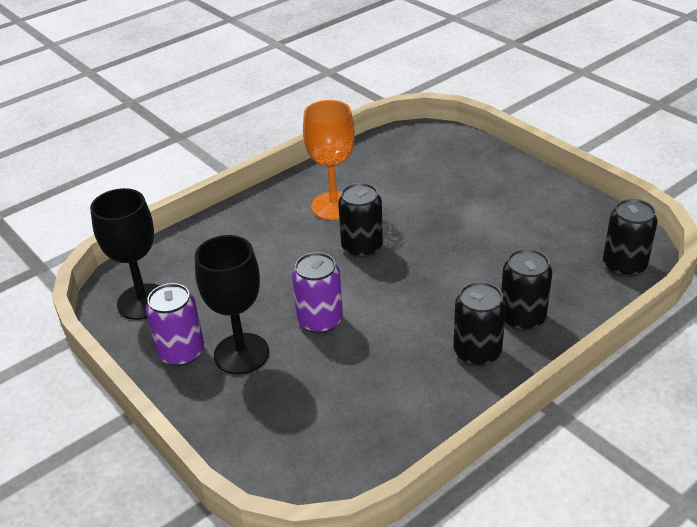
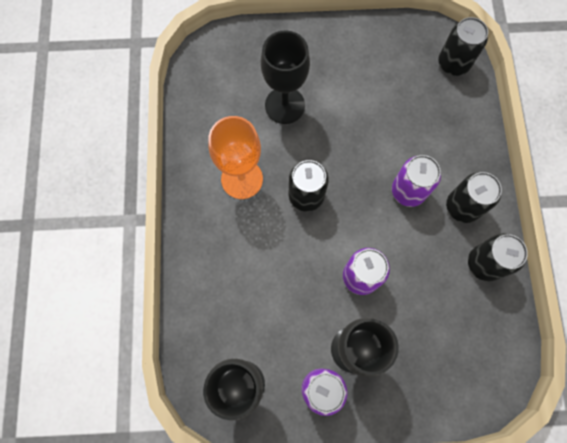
camera: 55 degrees left, 35 degrees up
black can [501,249,552,331] -> black can moved to [468,233,528,282]
none -> black goblet [261,30,310,124]
none -> purple can [392,155,441,207]

